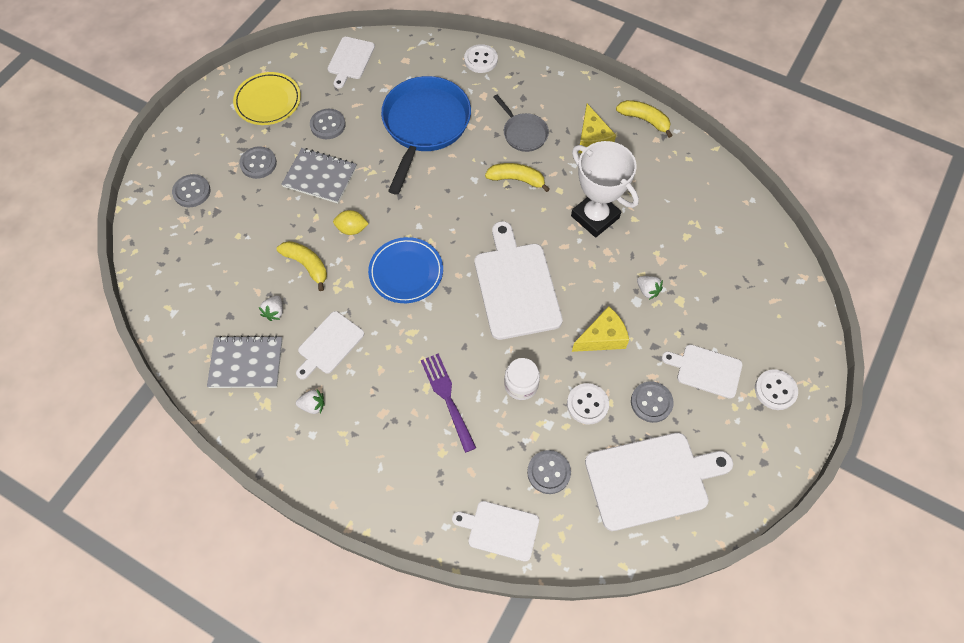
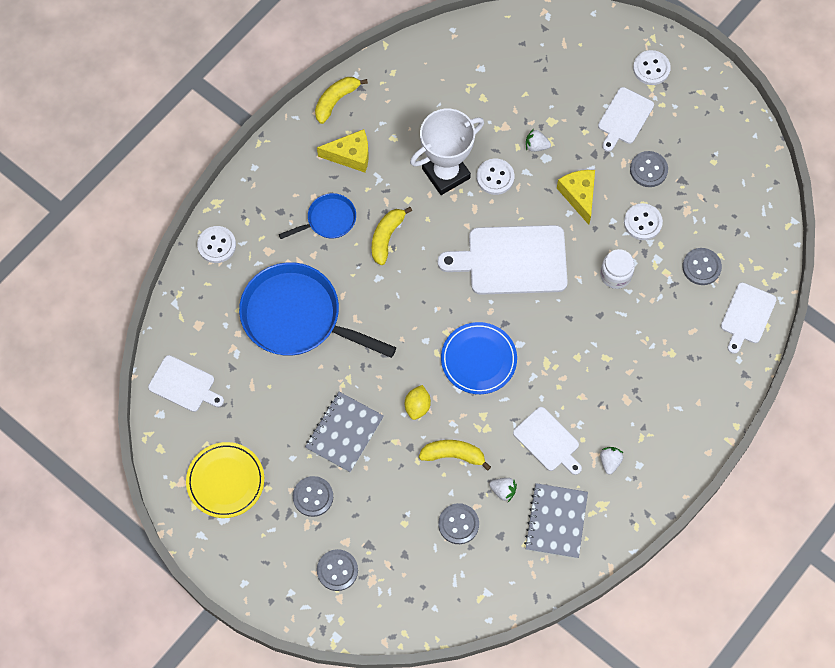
camera: 80 degrees left, 5 degrees up
yellow banana [277,241,327,291] -> yellow banana turned 45 degrees clockwise [419,440,491,471]
grey button [310,109,346,139] -> grey button moved to [438,503,479,544]
purple fork [421,354,476,453] -> none
grey pan [494,95,549,152] -> blue pan [279,193,356,239]
white cutting board [585,432,733,531] -> none
white strawberry [637,276,663,300] -> white strawberry turned 135 degrees counterclockwise [526,129,551,152]
none -> white button [477,159,514,195]

